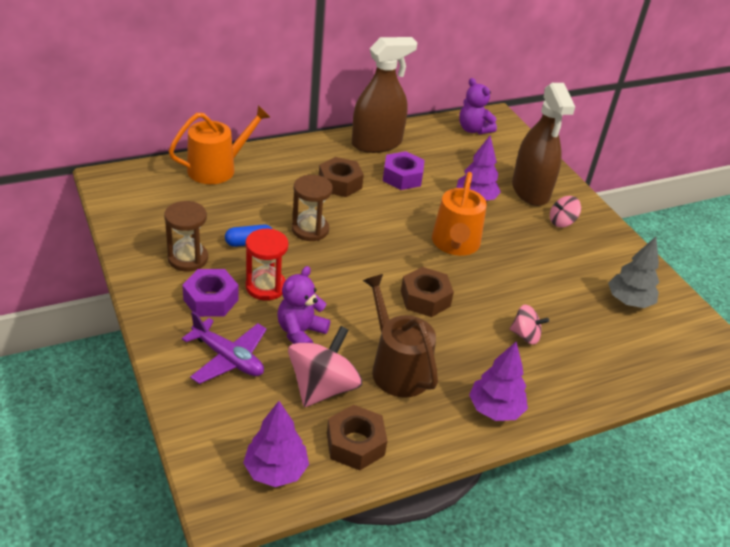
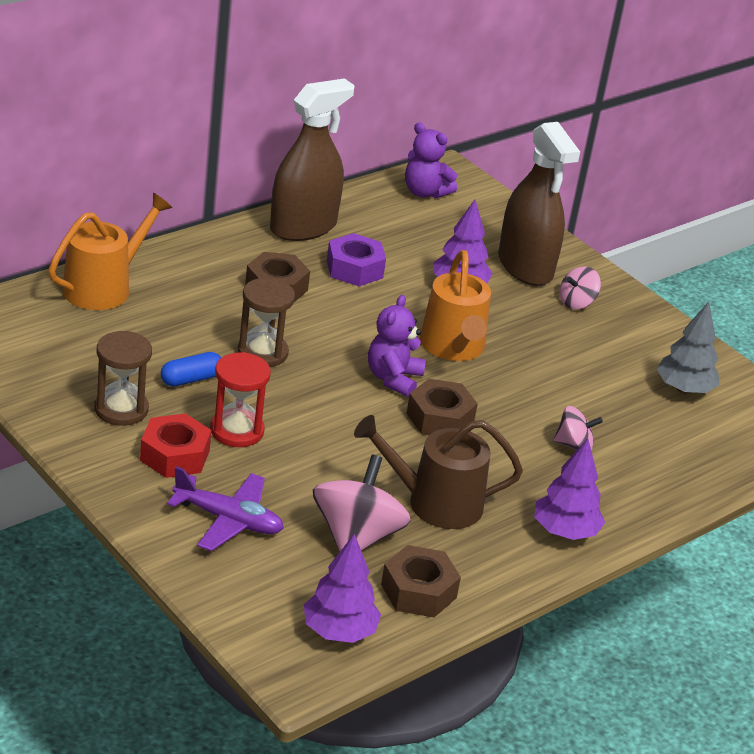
camera: 15 degrees left, 5 degrees down
purple nut [182,269,239,317] -> red nut [140,413,211,478]
purple teddy bear [277,266,330,344] -> purple teddy bear moved to [368,295,426,397]
brown watering can [363,274,438,398] -> brown watering can turned 45 degrees counterclockwise [354,415,523,529]

